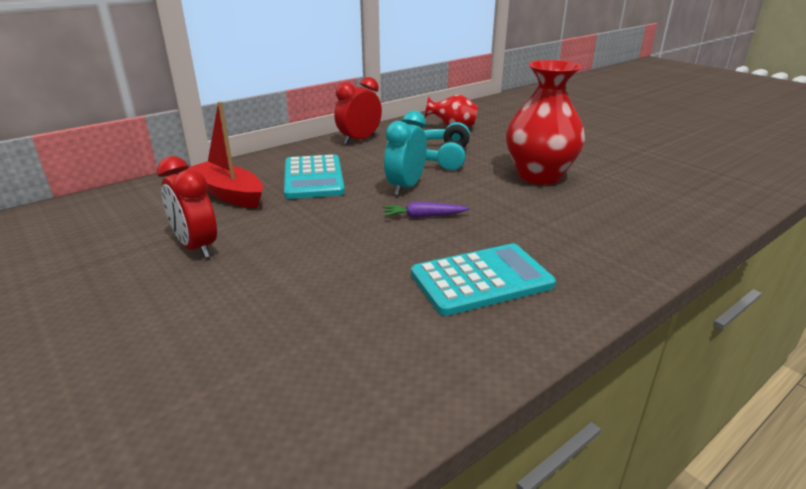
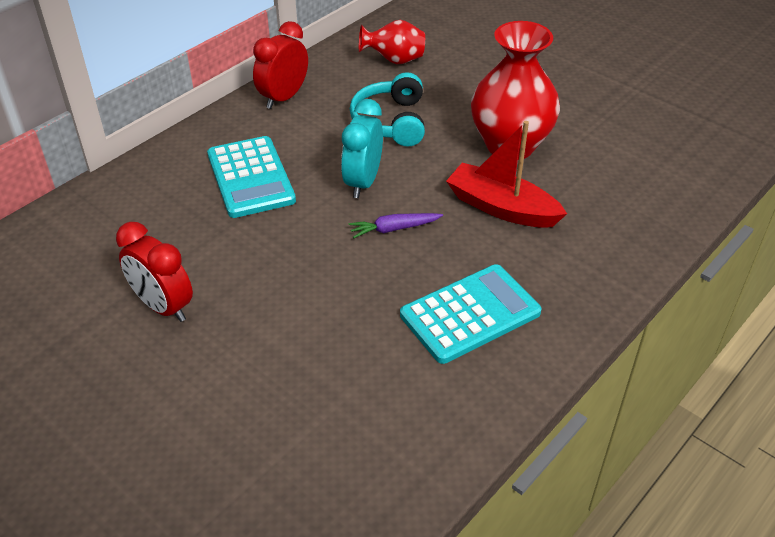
camera: 10 degrees left, 15 degrees up
red boat [188,101,263,208] -> red boat moved to [446,121,567,228]

